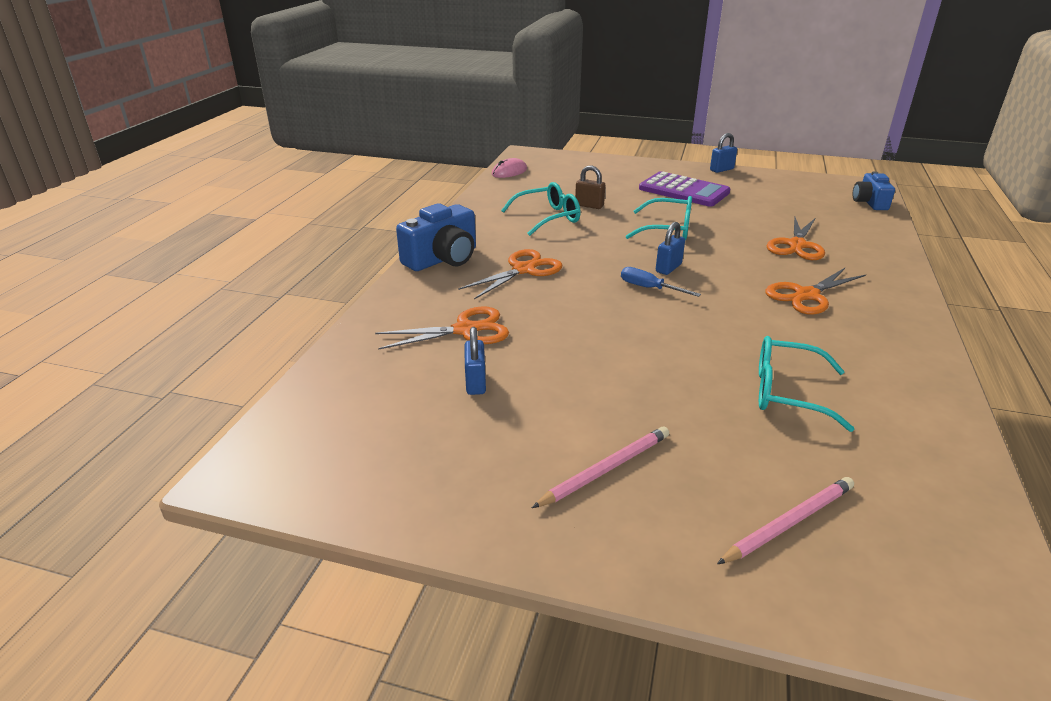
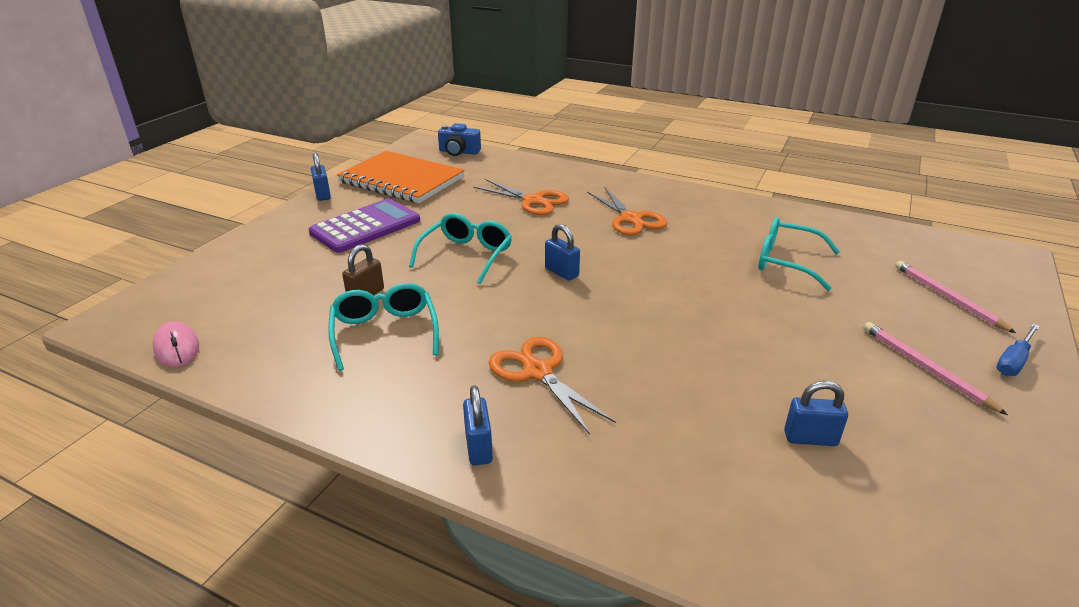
camera: 80 degrees left, 0 degrees up
orange scissors [375,306,509,350] -> none
blue camera [396,203,476,271] -> blue padlock [463,386,493,465]
blue screwdriver [621,267,701,297] -> blue screwdriver moved to [996,324,1040,376]
turquoise glasses [759,336,854,432] -> turquoise glasses turned 90 degrees clockwise [758,217,840,291]
none -> orange notebook [337,151,465,203]

